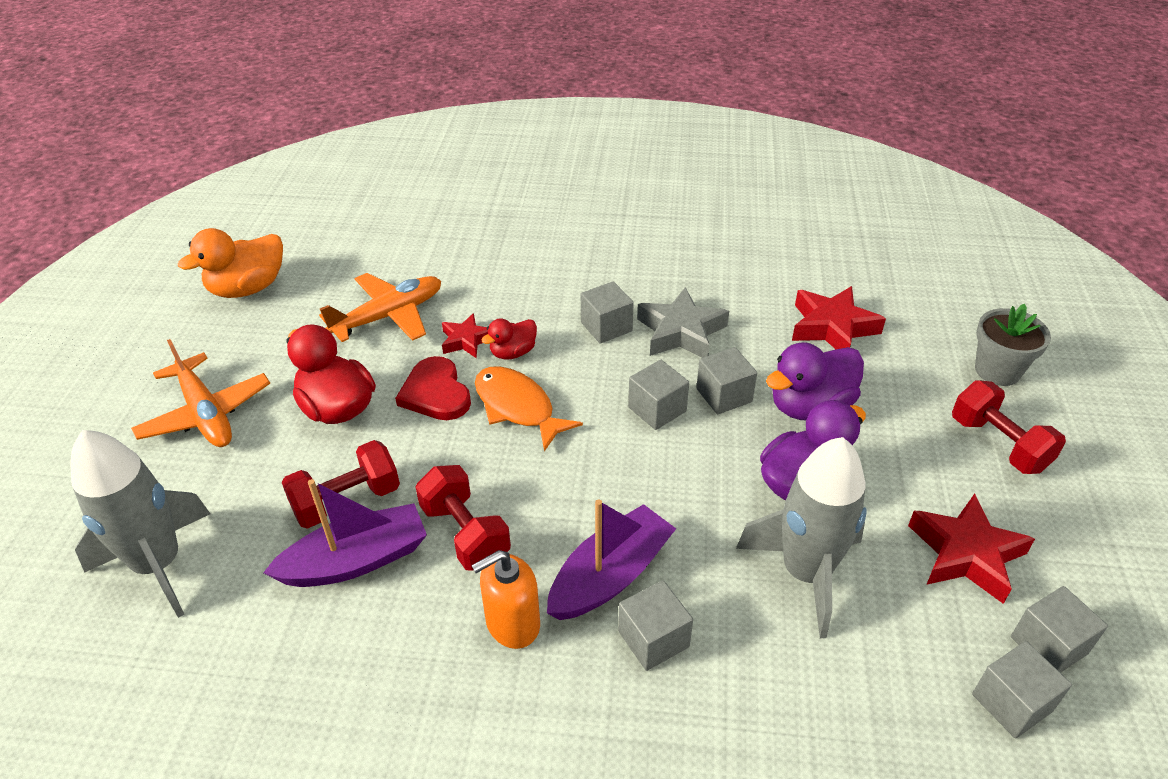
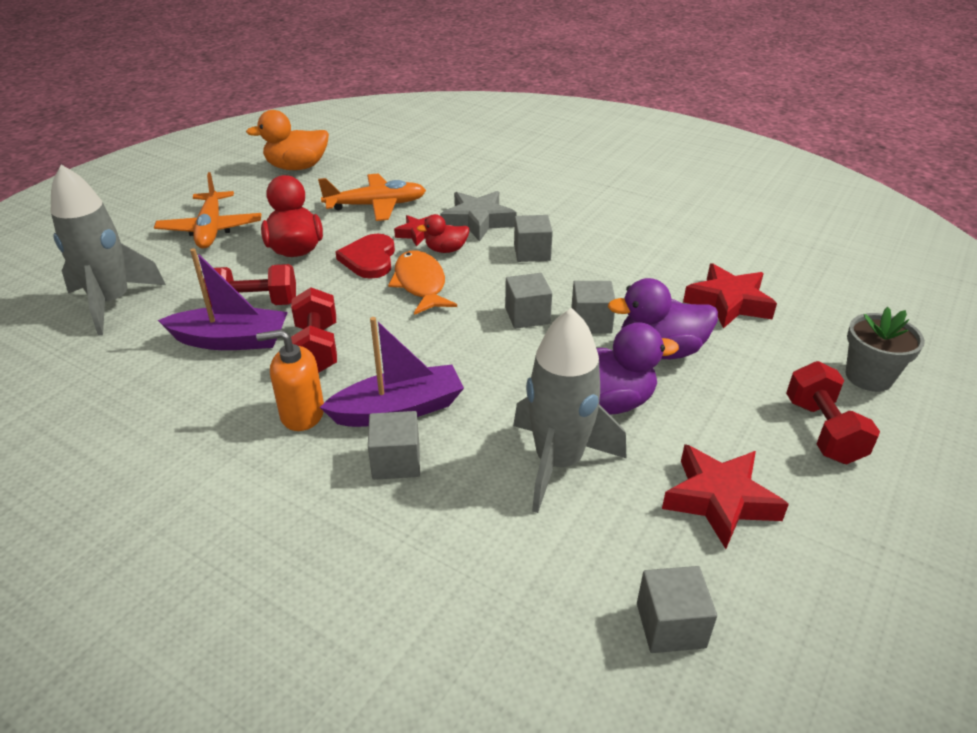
camera: 25 degrees right, 5 degrees down
grey star [637,287,729,358] -> grey star moved to [440,191,516,242]
grey cube [1011,586,1108,673] -> none

